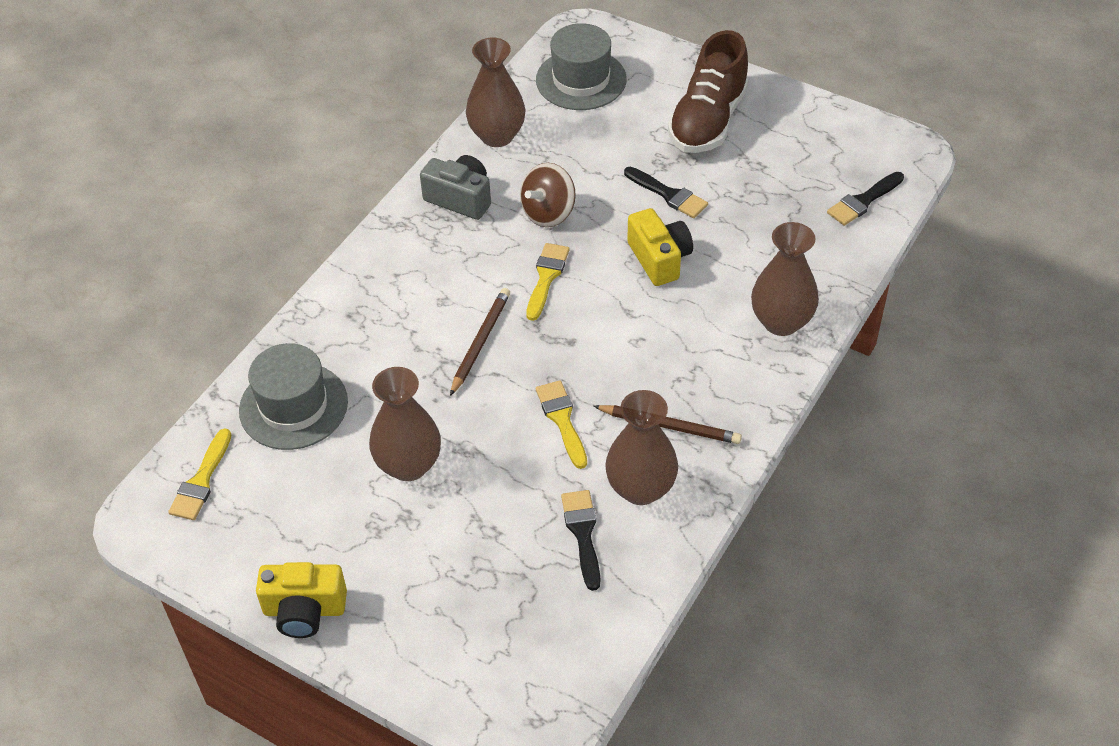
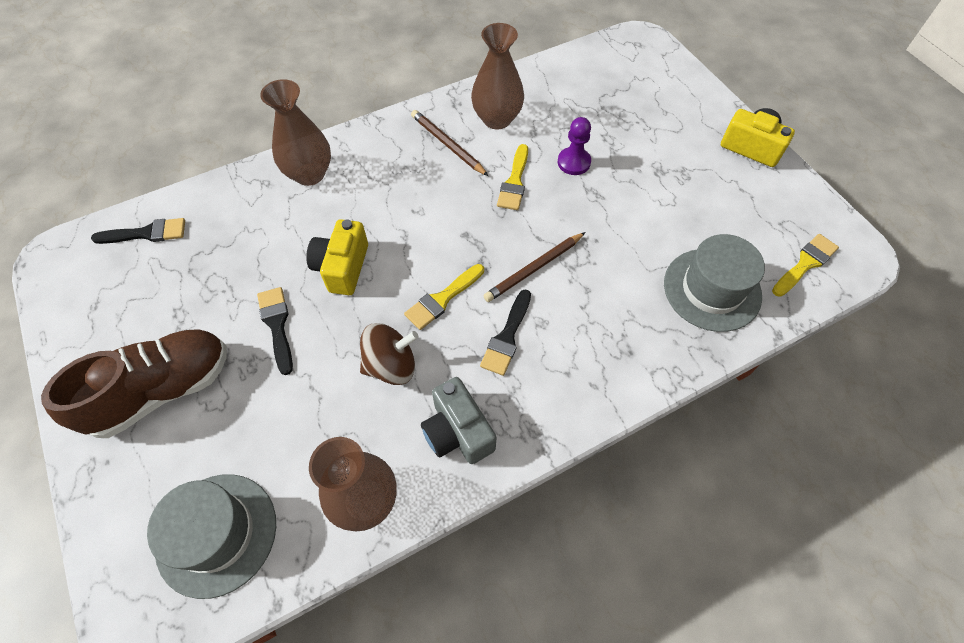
camera: 150 degrees left, 10 degrees up
brown vase [369,367,441,481] -> none
black brush [561,490,600,591] -> black brush moved to [480,289,531,376]
none -> purple pawn [558,117,591,175]

